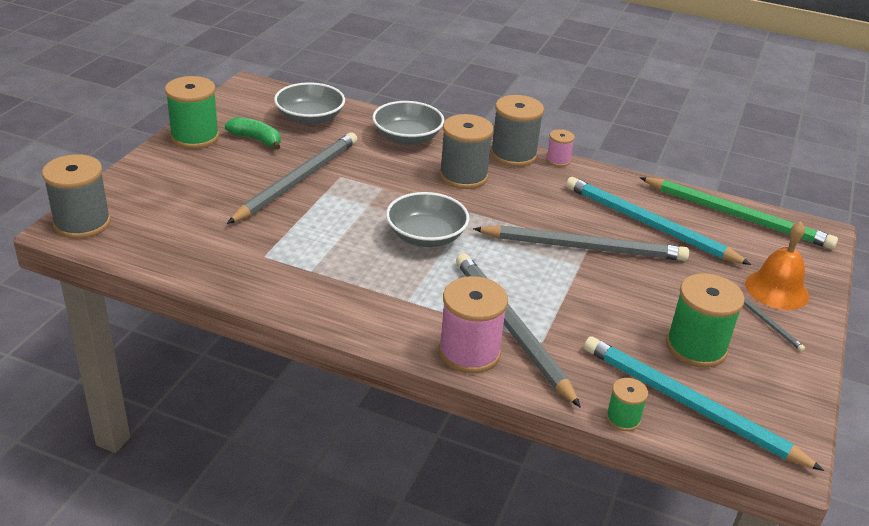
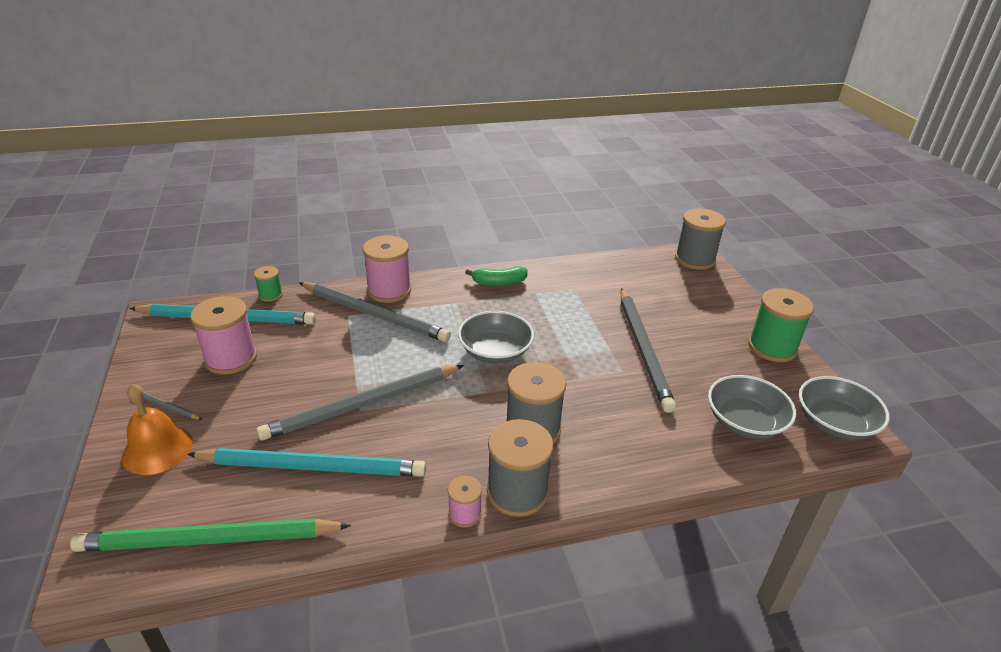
camera: 145 degrees right, 0 degrees up
green banana [225,117,281,150] -> green banana moved to [465,266,528,286]
grey bowl [372,101,444,145] -> grey bowl moved to [799,376,890,440]
green spool [666,273,745,368] -> pink spool [190,296,257,375]

